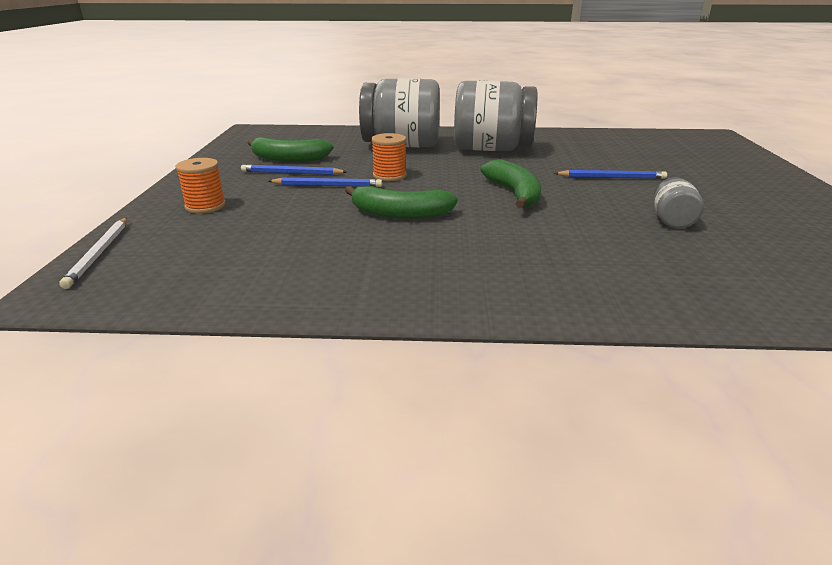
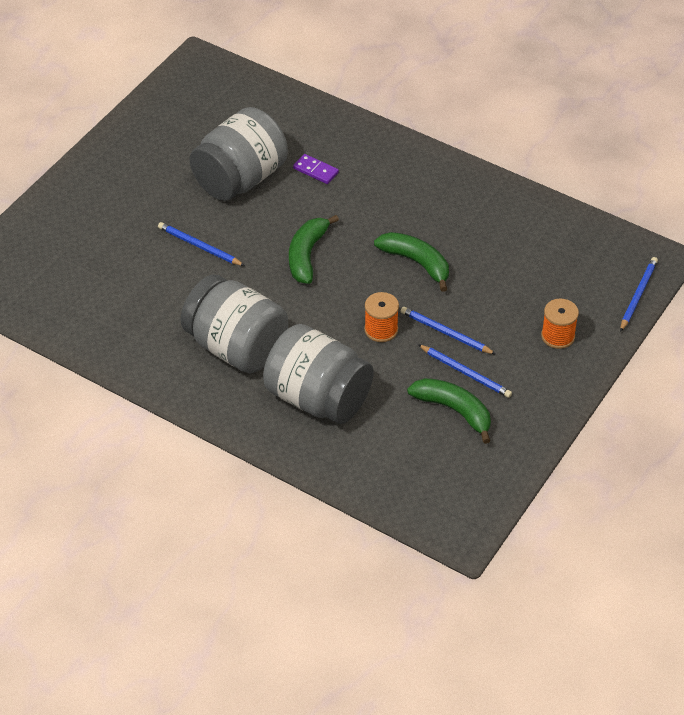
camera: 150 degrees left, 20 degrees up
white pencil [59,218,127,289] -> blue pencil [620,257,658,332]
grey jar [653,177,704,229] -> grey jar [189,107,288,201], size x2.23
none -> purple domino [293,154,339,184]

